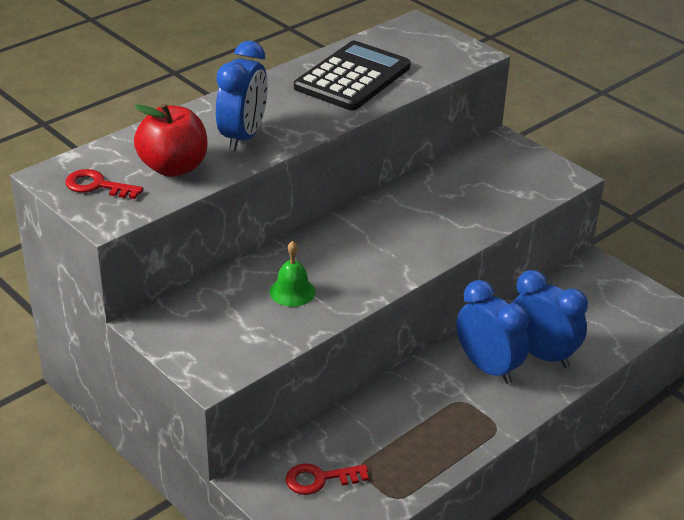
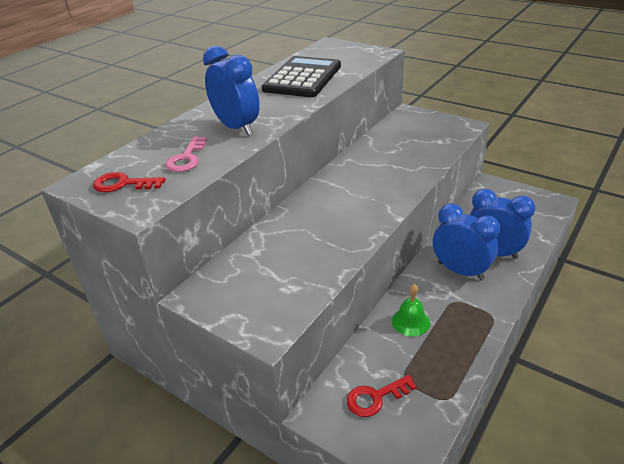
camera: 10 degrees left, 0 degrees up
red apple [134,103,208,177] -> pink key [166,136,207,172]
blue clock [216,41,268,151] -> blue clock turned 45 degrees counterclockwise [203,45,260,136]
green bell [269,241,316,307] -> green bell moved to [392,284,430,336]

